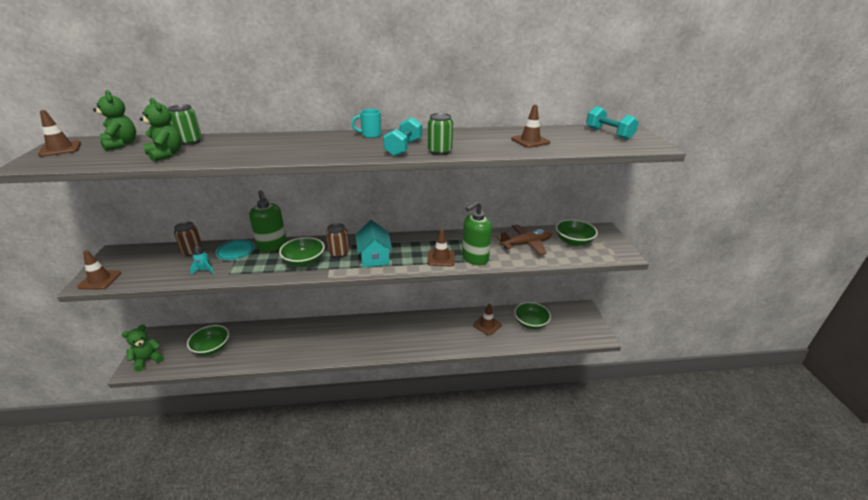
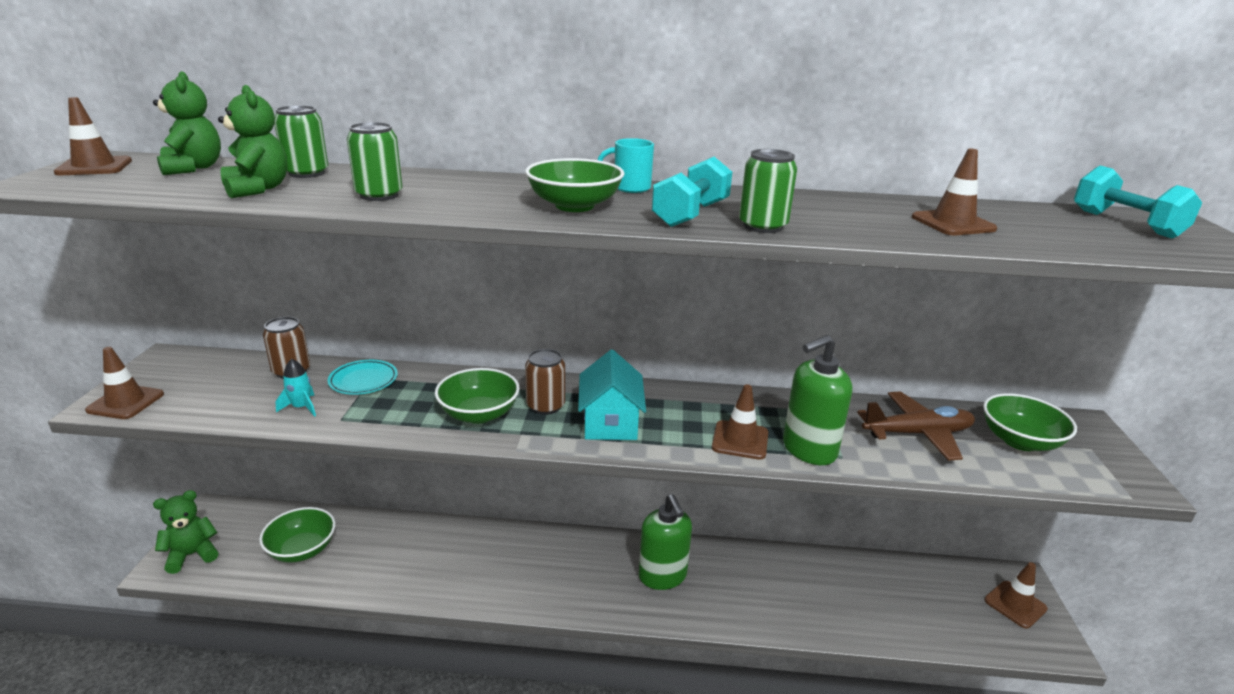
camera: 10 degrees right, 5 degrees down
green soap dispenser [249,190,287,252] -> green soap dispenser moved to [639,494,692,590]
brown traffic cone [473,304,502,336] -> brown traffic cone moved to [985,562,1048,629]
green bowl [514,302,551,329] -> green bowl moved to [525,158,624,212]
none -> green can [347,122,403,201]

